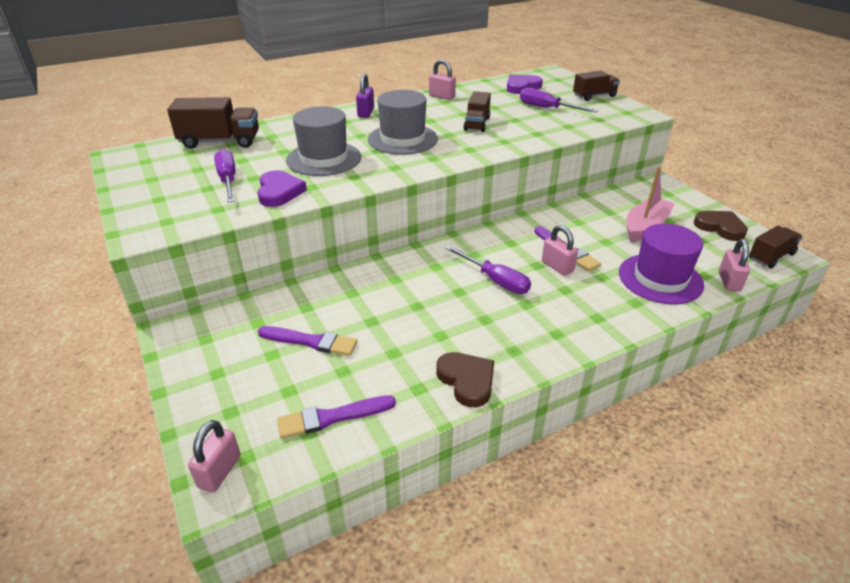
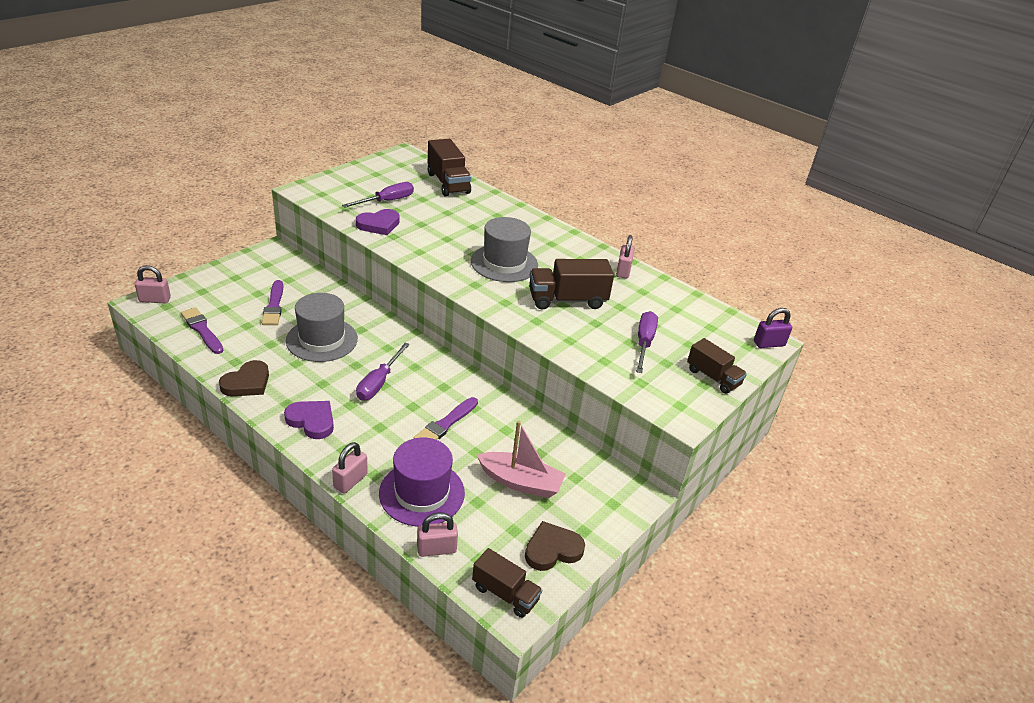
camera: 65 degrees right, 0 degrees up
grey hat [286,106,361,176] -> grey hat moved to [286,293,358,362]
purple padlock [356,73,374,118] -> purple padlock moved to [754,308,792,348]
brown truck [463,91,491,132] -> brown truck [529,259,614,310], size x1.53
purple heart [507,75,543,94] -> purple heart moved to [284,401,334,439]
pink padlock [542,225,578,276] -> pink padlock moved to [332,442,368,493]
brown heart [694,211,748,241] -> brown heart turned 135 degrees counterclockwise [525,521,585,571]

